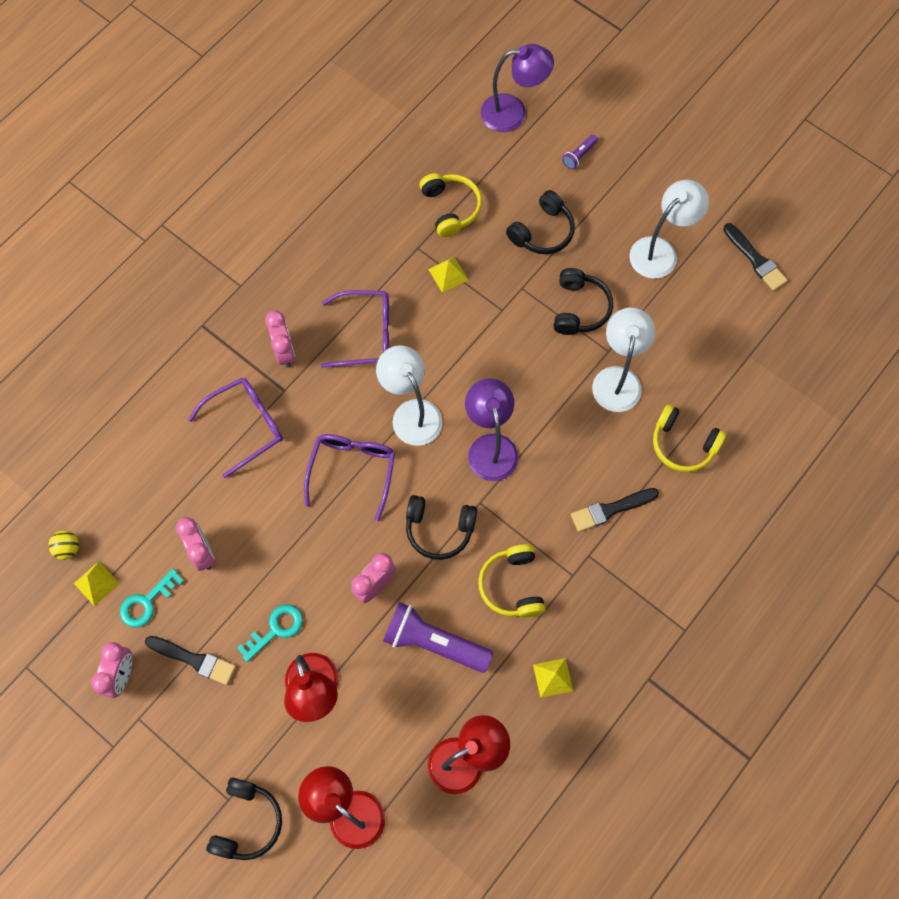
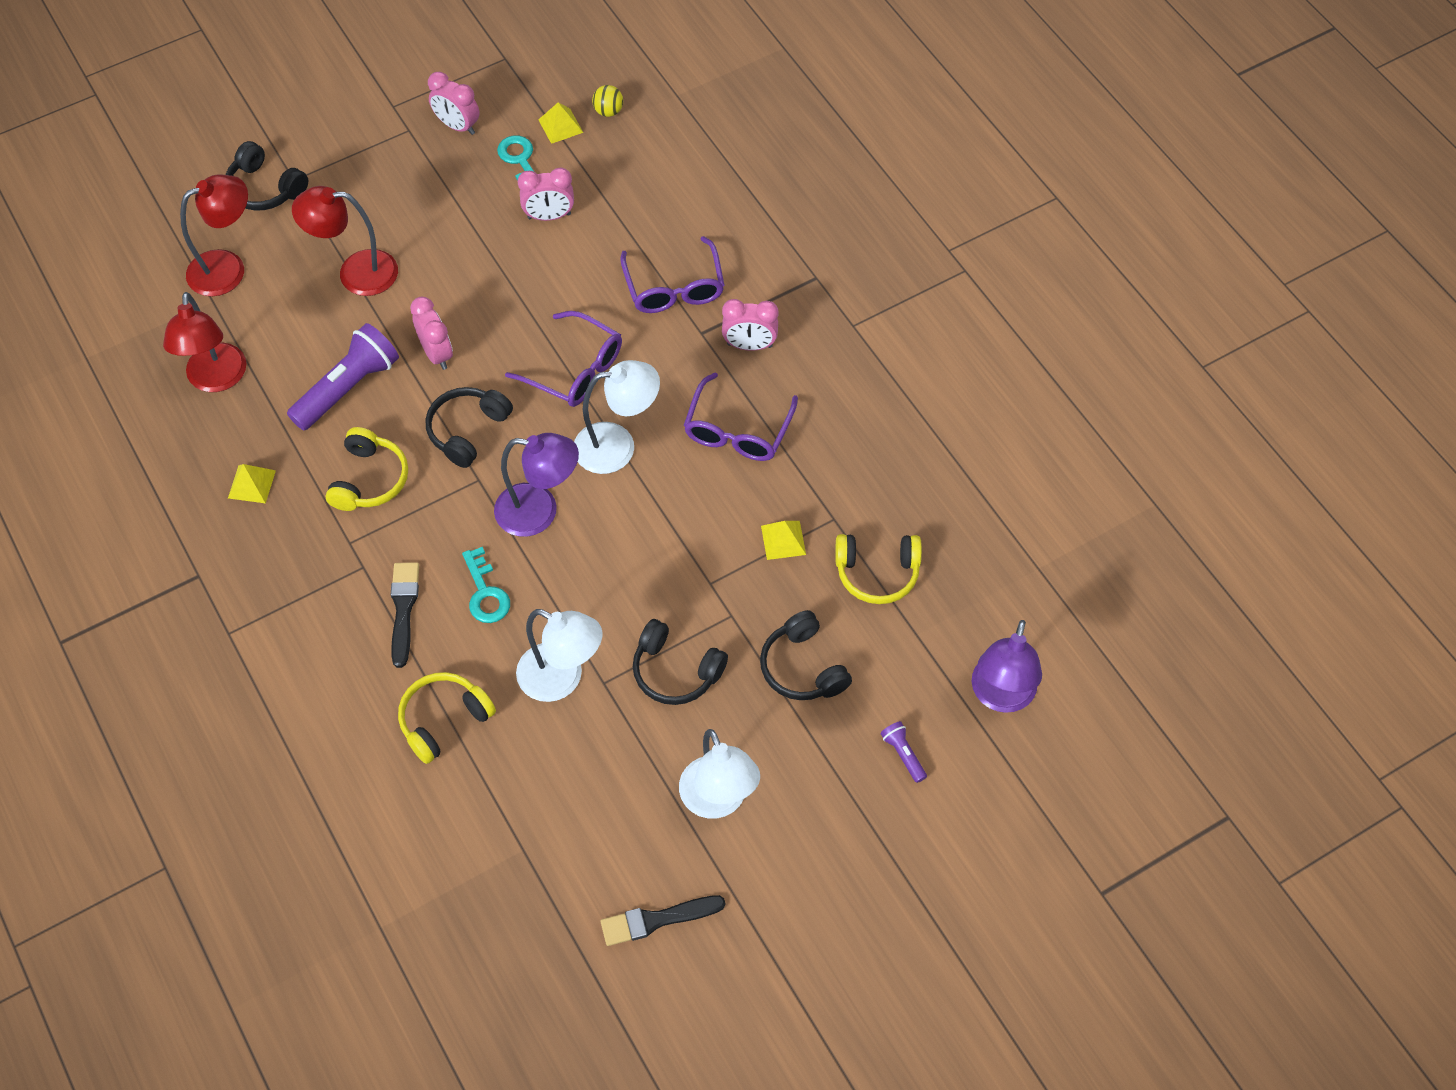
camera: 110 degrees right, 10 degrees down
black brush [145,636,236,685] -> none
turquoise key [237,604,303,662] -> turquoise key moved to [462,547,510,623]
yellow headphones [478,544,545,617] -> yellow headphones turned 90 degrees clockwise [326,427,408,511]

